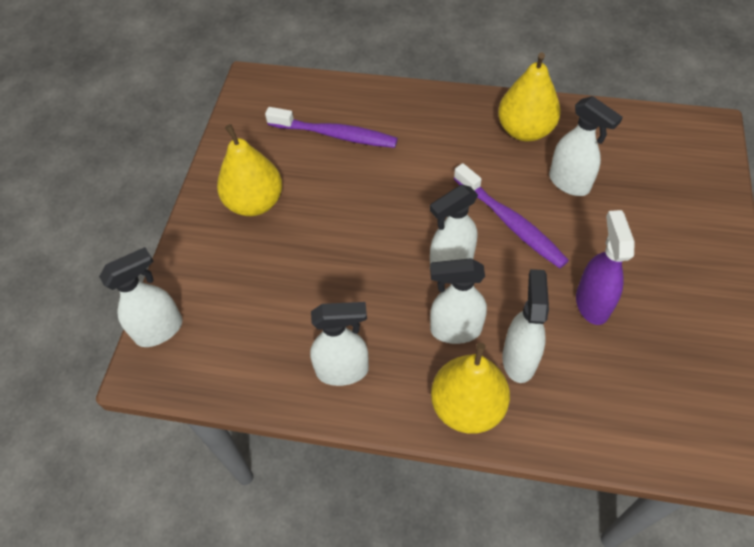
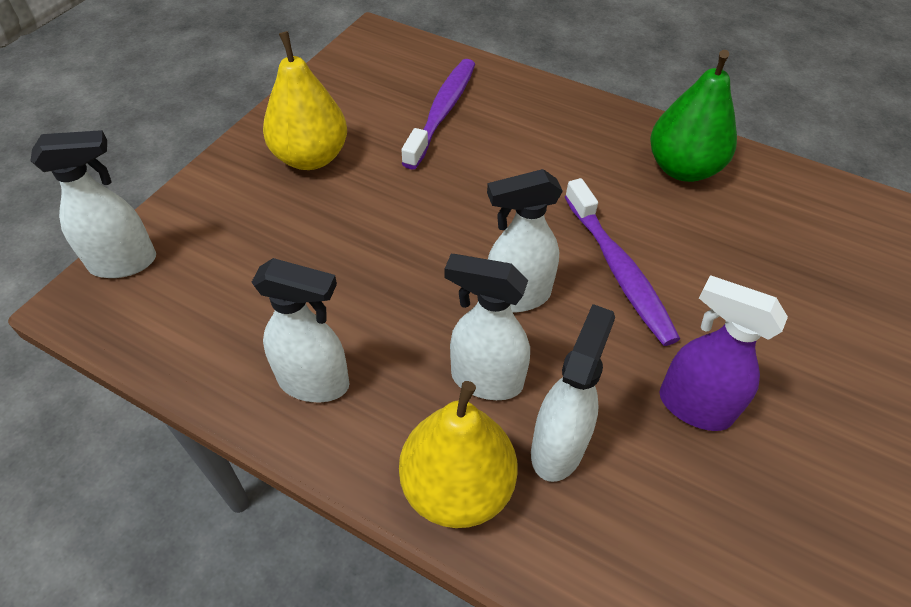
camera: 15 degrees right, 5 degrees down
purple toothbrush [265,107,398,148] -> purple toothbrush turned 105 degrees counterclockwise [401,59,475,169]
yellow pear [498,52,561,142] -> green pear [650,50,737,182]
white spray bottle [549,96,623,196] -> none
purple spray bottle [576,210,635,325] -> purple spray bottle turned 75 degrees counterclockwise [660,275,788,431]

